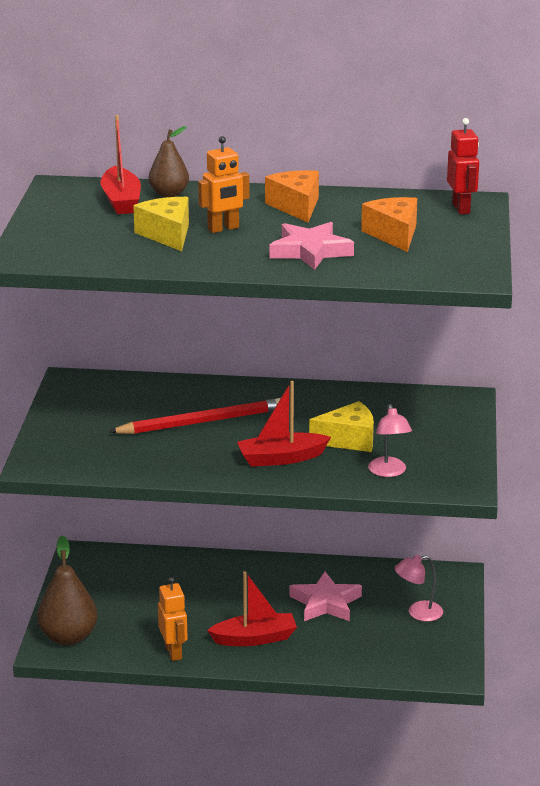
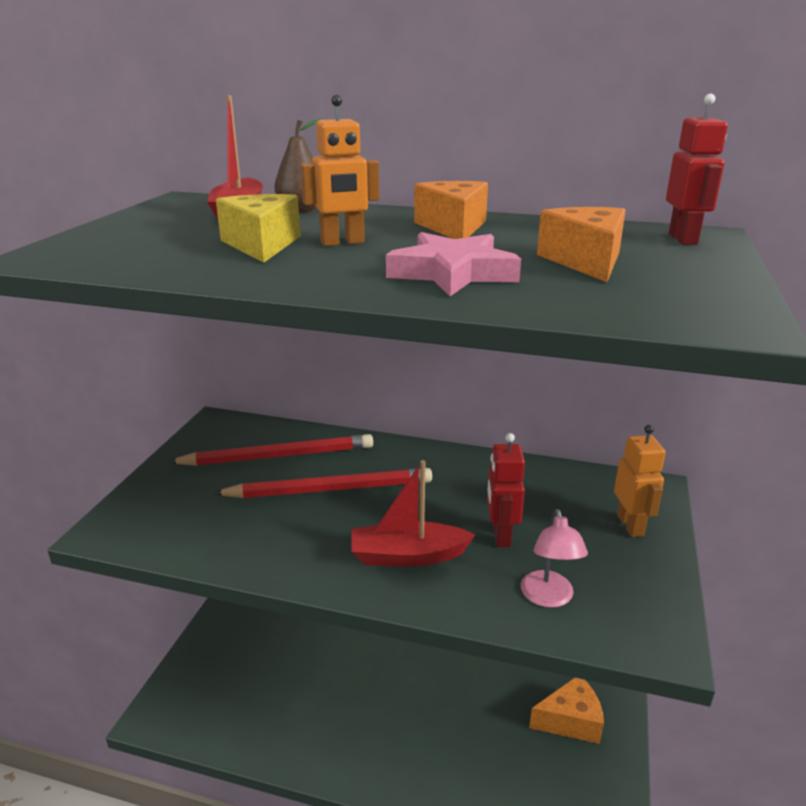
camera: 10 degrees right, 0 degrees up
brown pear [37,535,98,645] -> none
orange robot [158,577,187,661] -> orange robot moved to [614,425,666,537]
red boat [207,571,297,646] -> none
pink star [289,572,362,621] -> none
yellow cheese [309,401,374,452] -> red robot [487,433,525,547]
pink lamp [395,555,443,622] -> orange cheese [529,677,604,744]
none -> red pencil [168,434,373,466]

